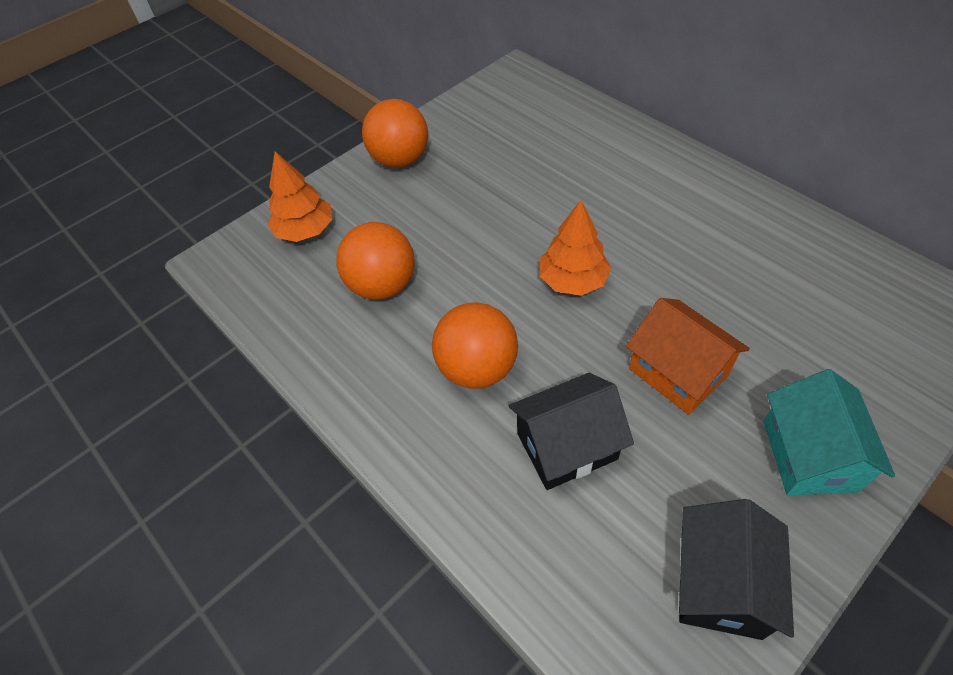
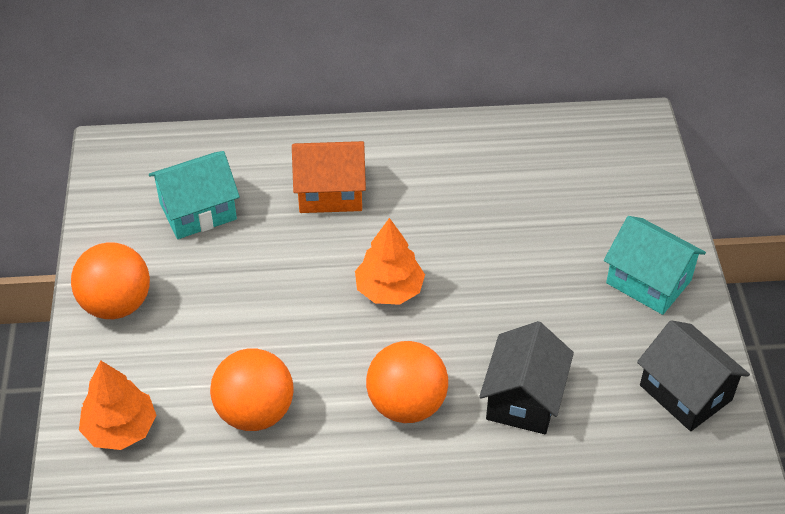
camera: 55 degrees left, 5 degrees down
orange house [626,298,750,415] -> orange house moved to [292,141,366,213]
none -> turquoise house [149,151,240,239]

